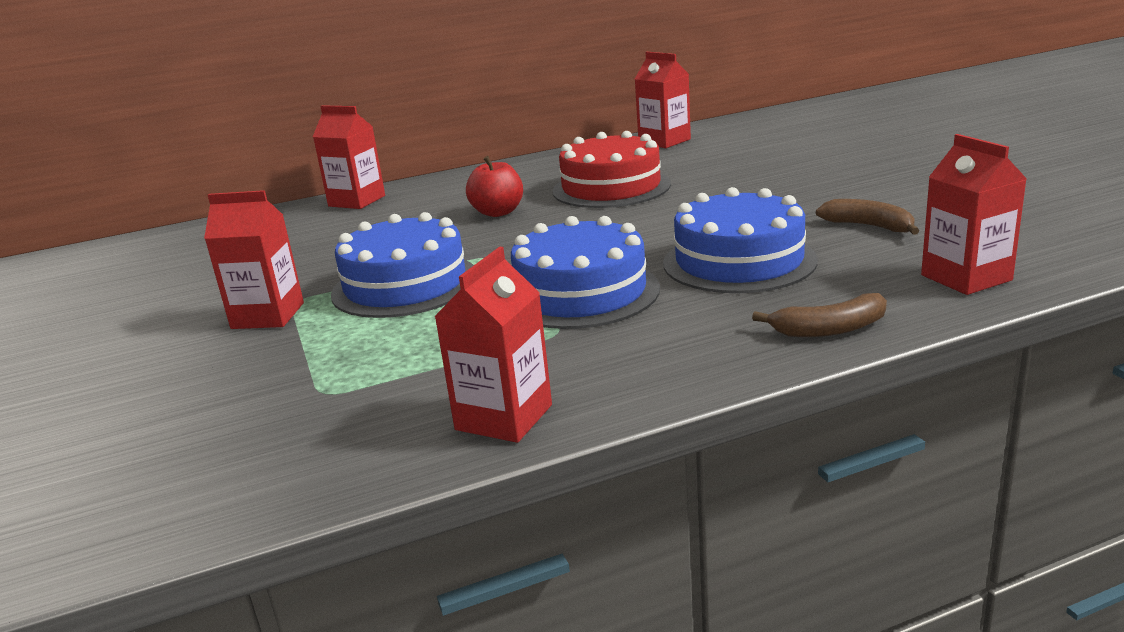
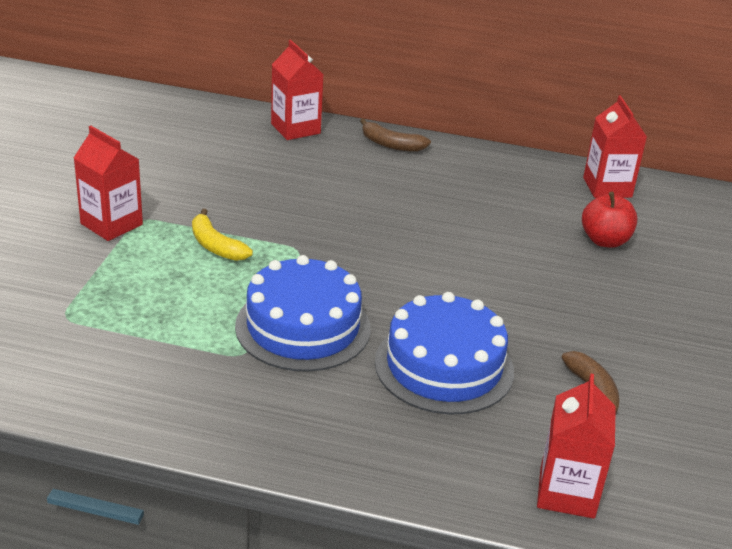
camera: 30 degrees right, 10 degrees up
blue cake [331,212,474,318] -> yellow banana [192,209,253,261]
red carton [434,247,552,443] -> none
red apple [466,156,523,217] -> red apple moved to [582,192,637,248]
red cake [552,131,671,208] -> none
brown banana [752,293,887,337] -> brown banana moved to [360,118,431,152]

